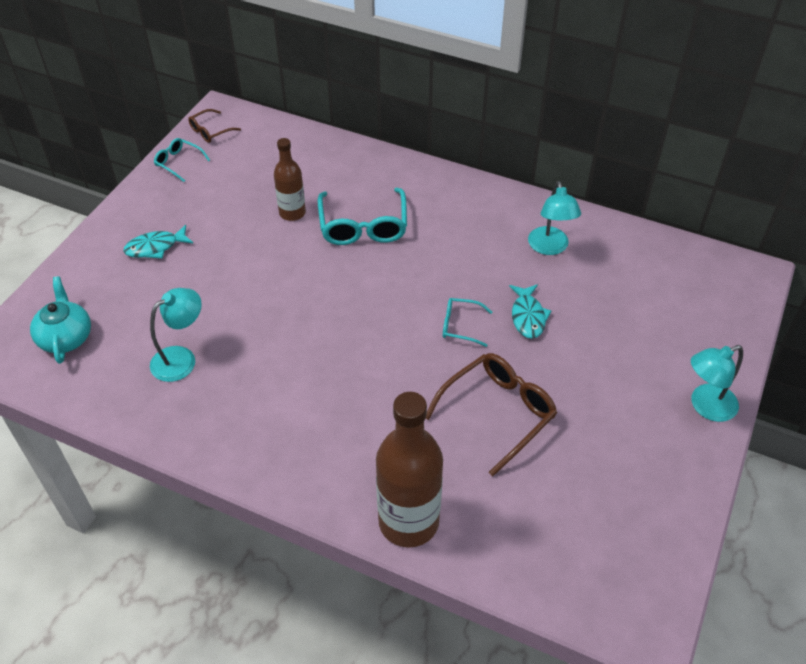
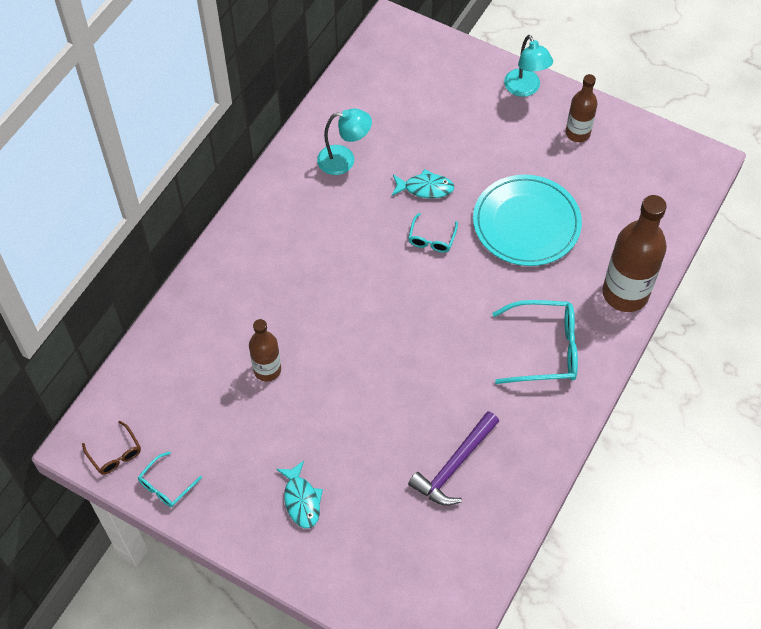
camera: 85 degrees left, 10 degrees up
turquoise teapot [30,276,91,364] -> none
turquoise lamp [150,288,202,382] -> purple hammer [408,411,499,506]
turquoise glasses [318,188,407,245] -> turquoise glasses moved to [492,300,578,384]
brown glasses [426,353,557,476] -> turquoise plate [473,175,582,266]
none -> brown bottle [566,74,598,142]

